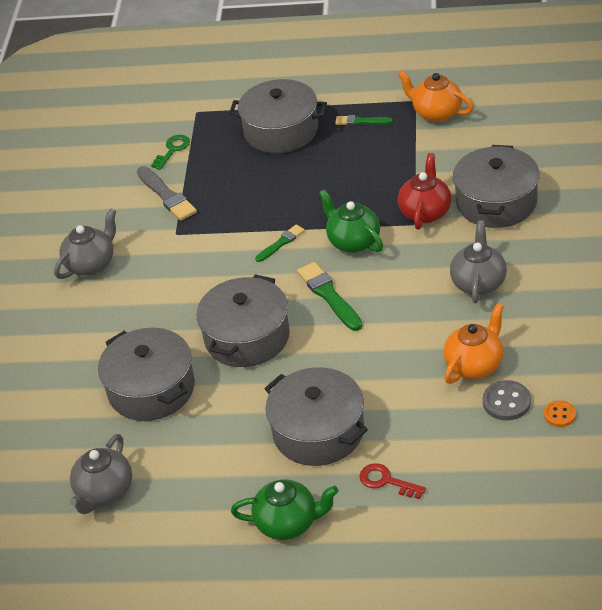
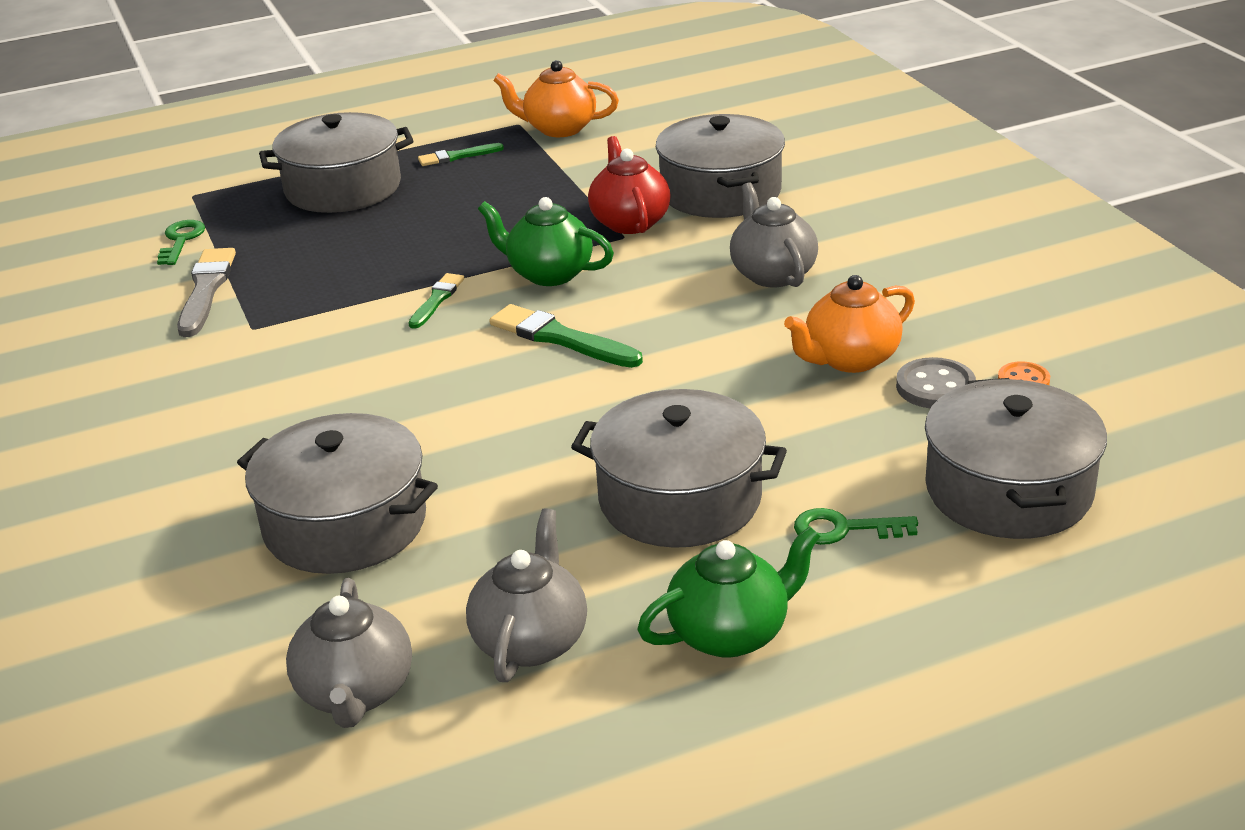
camera: 30 degrees left, 10 degrees down
grey teapot [54,208,116,279] -> grey teapot moved to [466,508,587,682]
grey brush [137,166,197,221] -> grey brush turned 120 degrees counterclockwise [177,248,236,337]
grey pot [197,274,290,367] -> grey pot moved to [925,378,1107,539]
red key [359,463,426,499] -> green key [794,508,918,545]
orange teapot [444,303,504,384] -> orange teapot turned 135 degrees counterclockwise [784,275,915,373]

